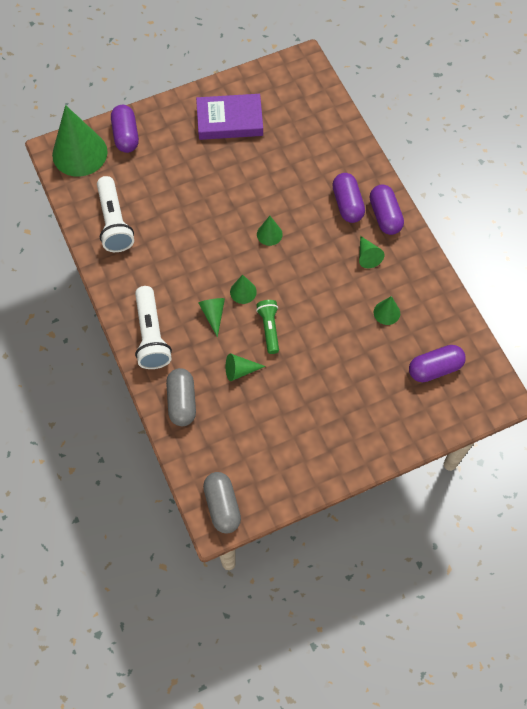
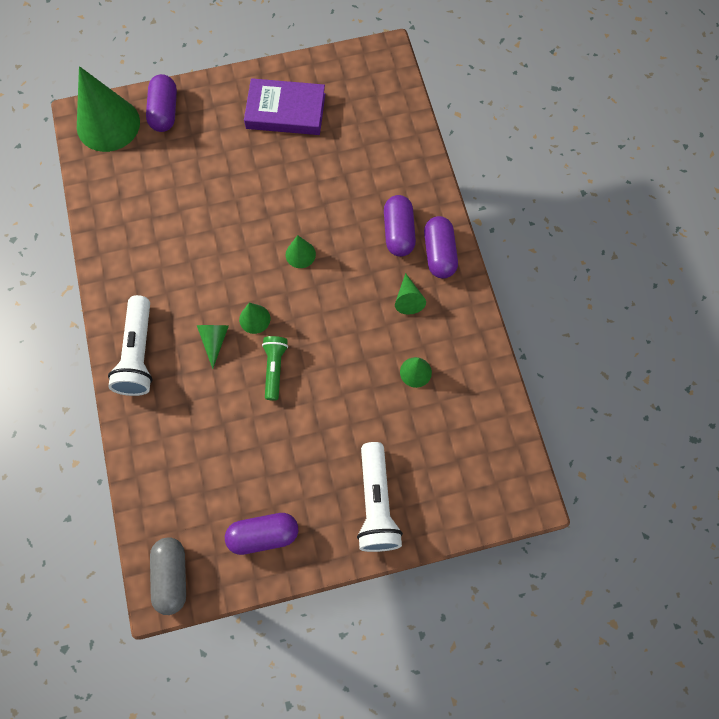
camera: 10 degrees right, 5 degrees up
white flashlight [97,176,134,252] -> white flashlight moved to [357,442,403,552]
grey capsule [166,368,196,426] -> none
green cone [226,353,266,381] -> none
purple capsule [409,345,466,382] -> purple capsule moved to [225,513,298,555]

